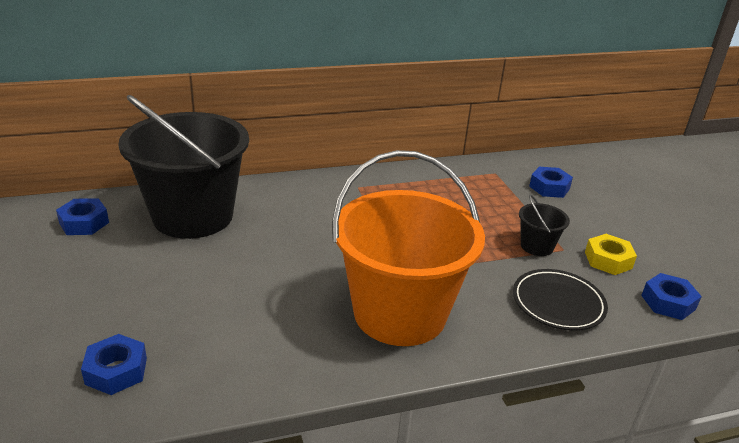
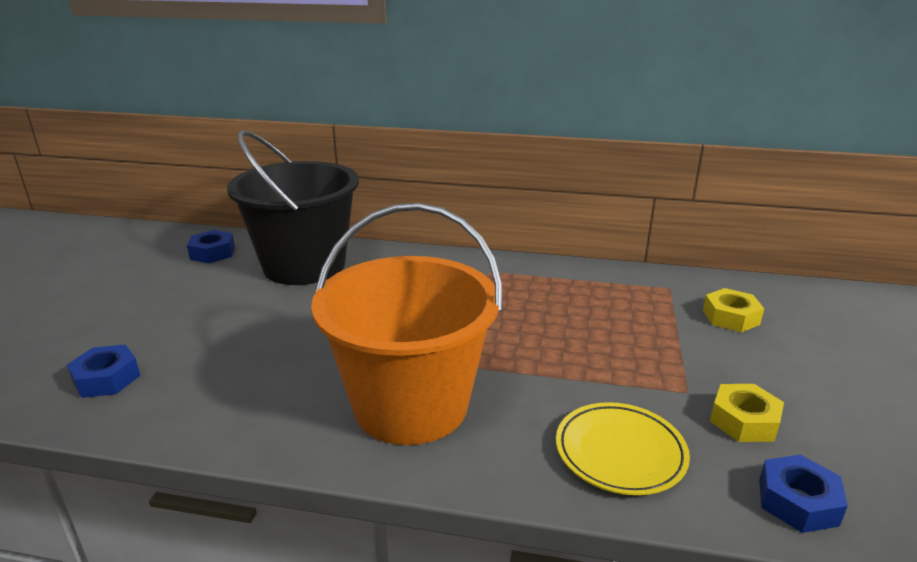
camera: 30 degrees right, 5 degrees down
black plate [513,269,608,331] -> yellow plate [556,402,690,495]
black bucket [519,194,570,256] -> none
blue nut [529,167,573,198] -> yellow nut [703,288,764,332]

